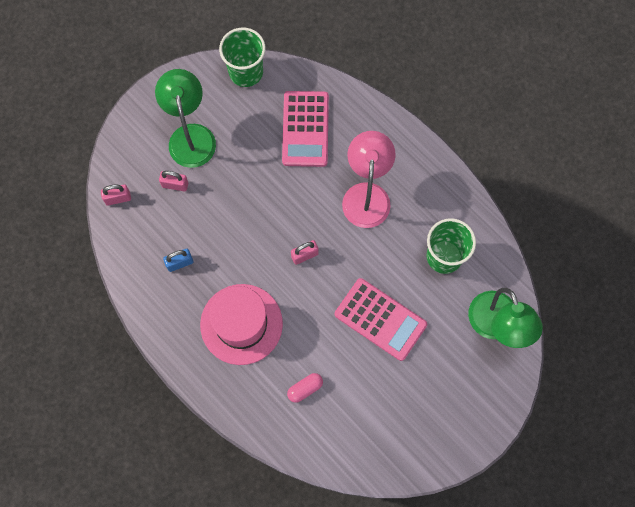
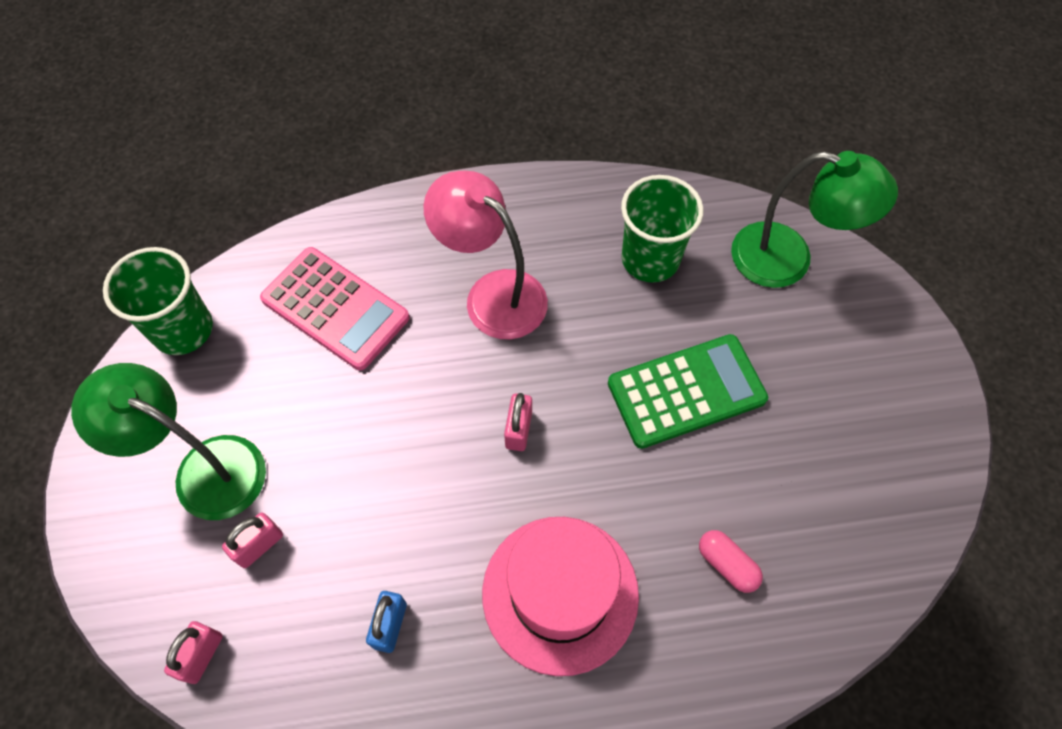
camera: 55 degrees left, 10 degrees down
pink capsule [287,373,323,403] -> pink capsule turned 45 degrees counterclockwise [699,530,763,593]
pink calculator [335,278,427,361] -> green calculator [608,334,768,449]

